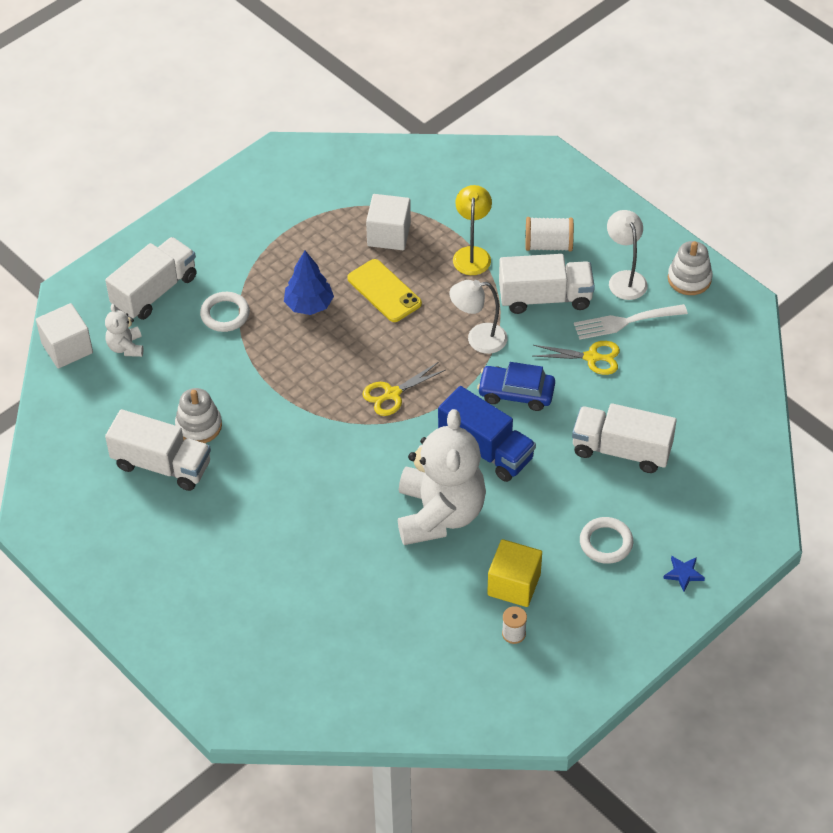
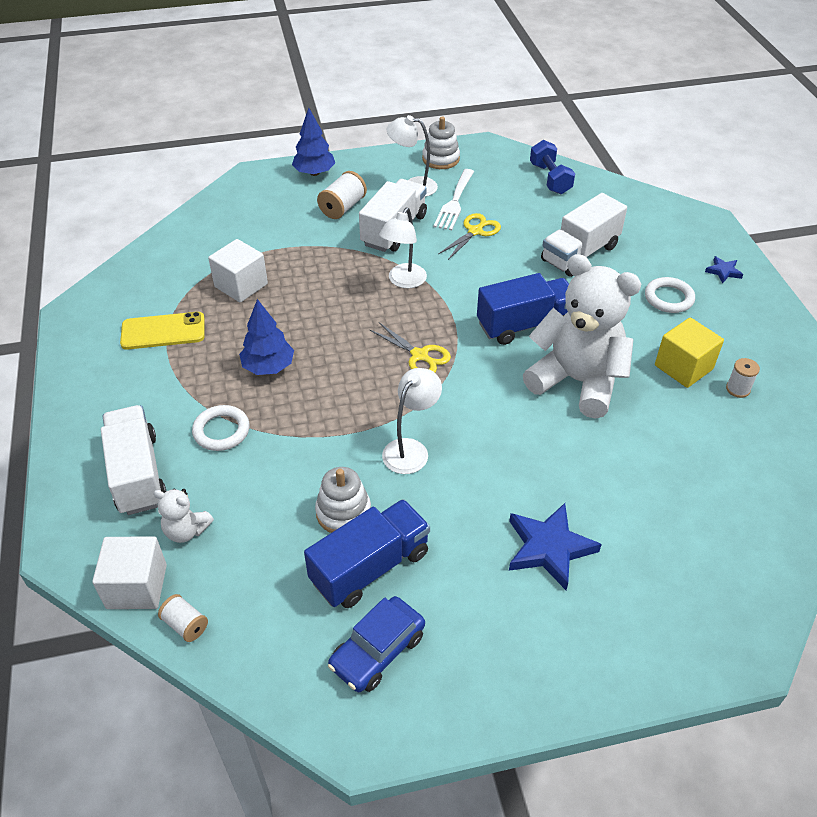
camera: 60 degrees left, 5 degrees down
white truck [105,409,211,491] -> blue truck [304,499,430,608]
yellow phone [347,259,422,322] -> yellow phone moved to [120,312,205,350]
yellow scissors [362,362,446,416] -> yellow scissors turned 45 degrees counterclockwise [370,322,451,372]
yellow lamp [453,185,492,275] -> none
blue car [477,362,555,411] -> blue car moved to [328,596,425,692]
none -> white spool [158,594,208,642]
none -> blue tree [292,108,335,176]
none -> white lamp [382,368,442,474]
none -> blue star [509,503,602,590]
none -> blue dumbbell [530,140,575,194]

